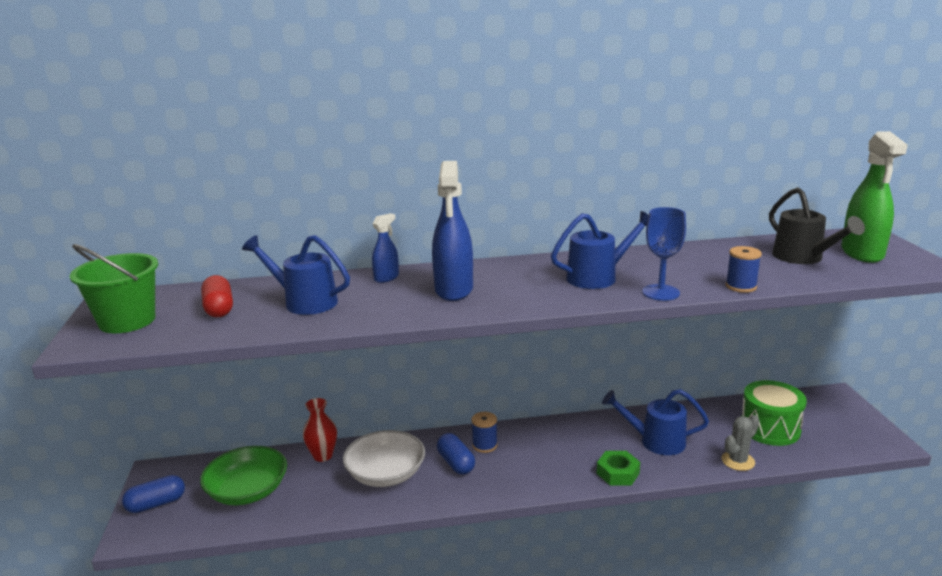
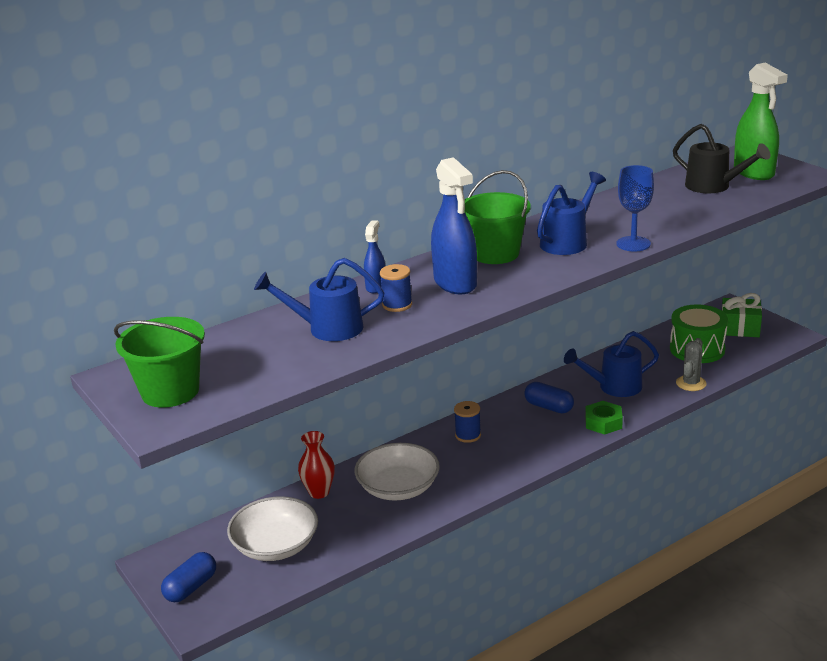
camera: 25 degrees left, 5 degrees up
green bowl [200,446,287,505] -> white bowl [227,496,318,561]
red capsule [201,275,233,317] -> none
blue capsule [437,433,475,475] -> blue capsule moved to [524,382,574,413]
blue spool [726,246,762,293] -> blue spool moved to [380,264,412,312]
none -> green bucket [465,170,531,264]
none -> green gift [722,293,762,337]

